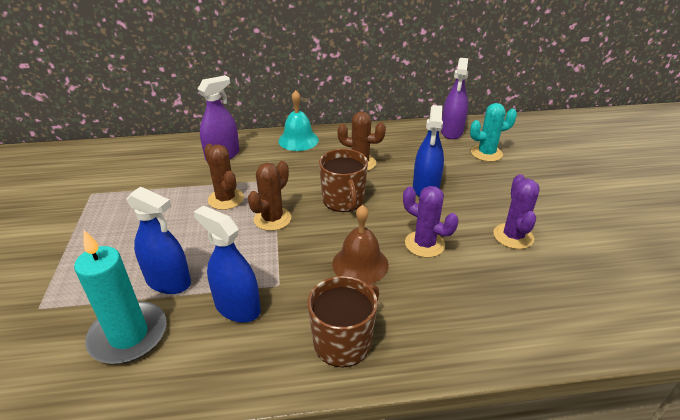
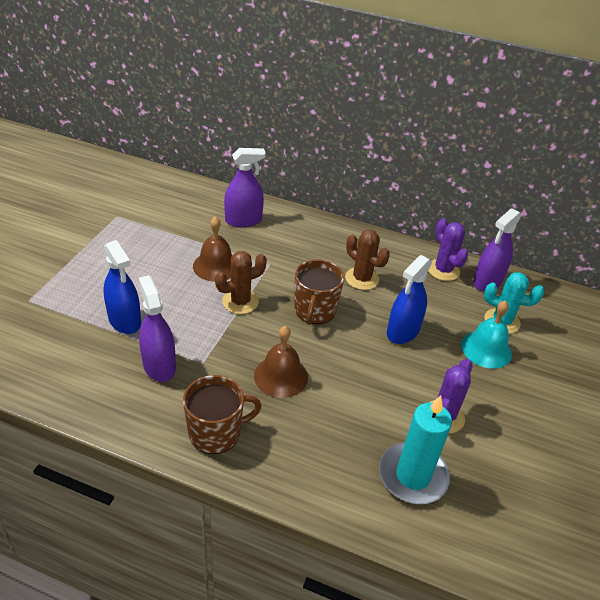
camera: 25 degrees right, 5 degrees up
turquoise candle [74,230,167,364] -> turquoise candle moved to [379,395,452,504]
blue spray bottle [194,206,260,323] -> purple spray bottle [139,276,176,382]
brown cactus [204,144,244,210] -> brown bell [193,216,232,282]
turquoise bell [278,90,319,151] -> turquoise bell moved to [461,300,512,369]
purple cactus [403,186,459,258] -> purple cactus moved to [428,218,468,281]

